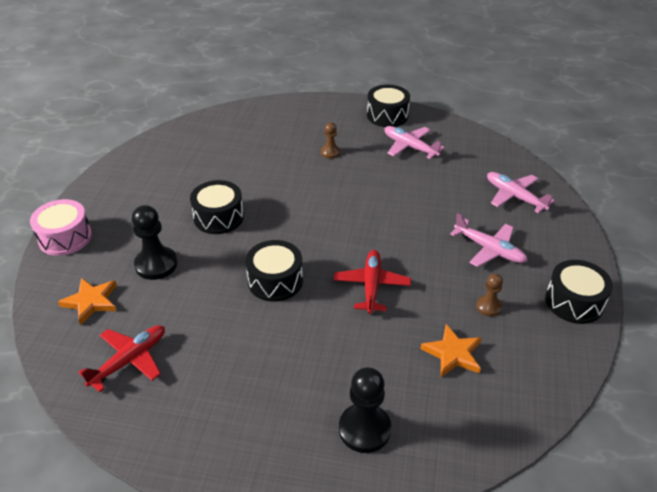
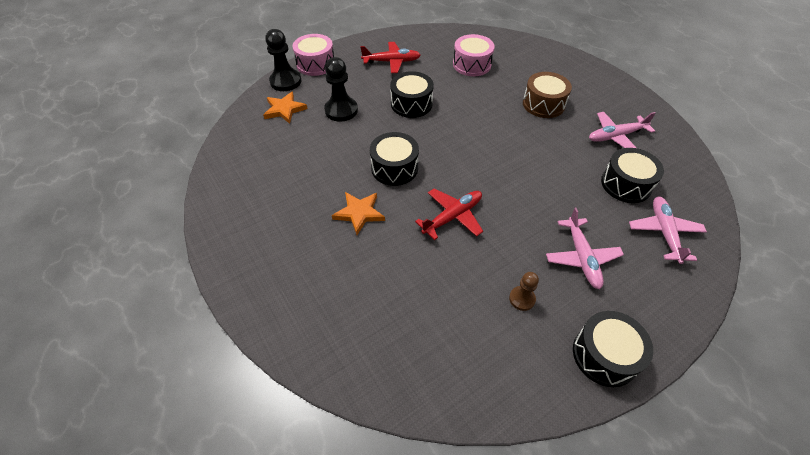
camera: 45 degrees right, 10 degrees up
red plane [78,325,165,393] -> red plane moved to [360,42,421,73]
brown pawn [321,122,340,159] -> brown drum [523,72,572,118]
black pawn [339,367,391,453] -> black pawn moved to [265,29,301,91]
black drum [367,85,410,127] -> black drum moved to [601,148,664,203]
pink plane [384,126,445,159] -> pink plane turned 105 degrees counterclockwise [589,112,656,148]
orange star [420,324,482,377] -> orange star moved to [332,192,385,235]
none -> pink drum [453,34,495,76]

